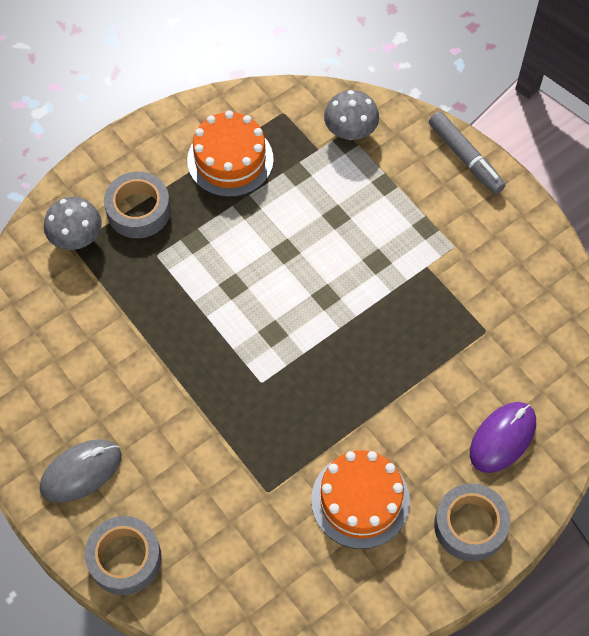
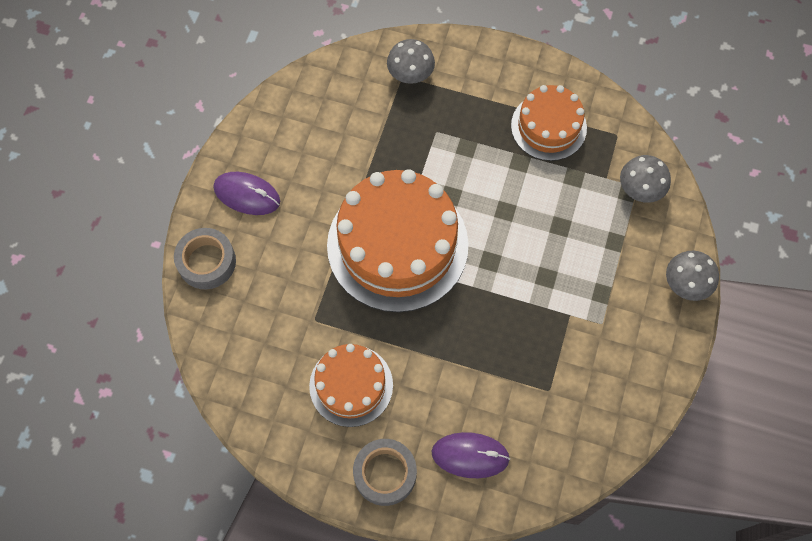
camera: 55 degrees right, 5 degrees up
grey mouse [40,439,122,503] -> purple mouse [214,172,280,215]
grey tape [104,172,171,238] -> none
grey marker [429,111,506,194] -> grey mushroom [666,251,719,301]
none -> orange cake [327,169,469,312]

